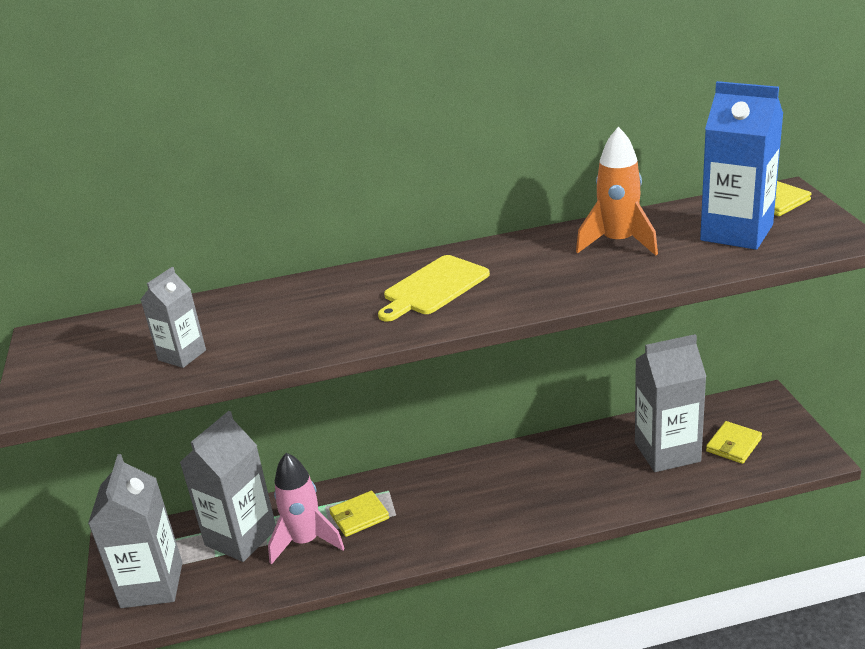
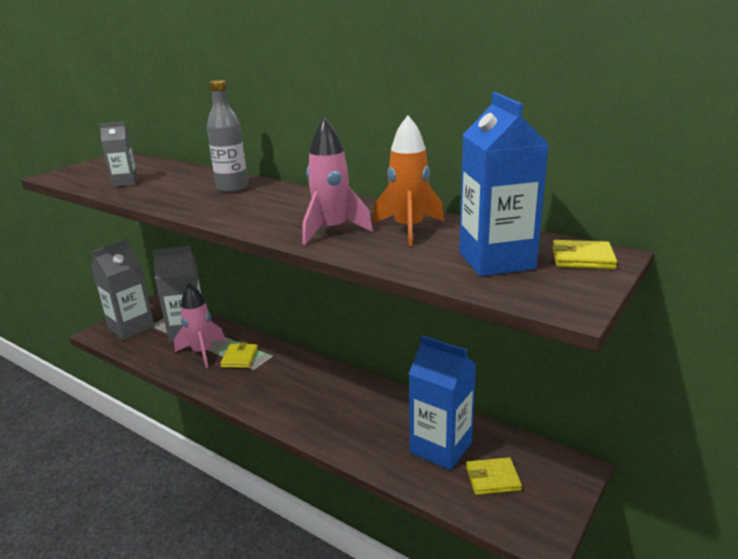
camera: 45 degrees right, 5 degrees down
yellow wallet [329,491,389,537] -> yellow wallet turned 75 degrees clockwise [220,342,258,368]
yellow cutting board [378,255,490,321] -> none
grey carton [635,334,707,472] -> blue carton [409,335,476,470]
none -> grey bottle [207,80,248,193]
none -> pink rocket [303,117,373,245]

